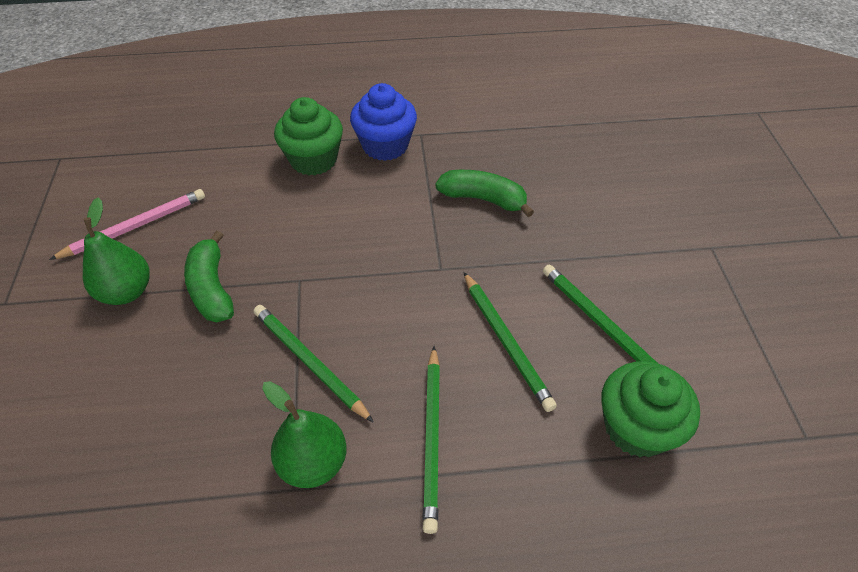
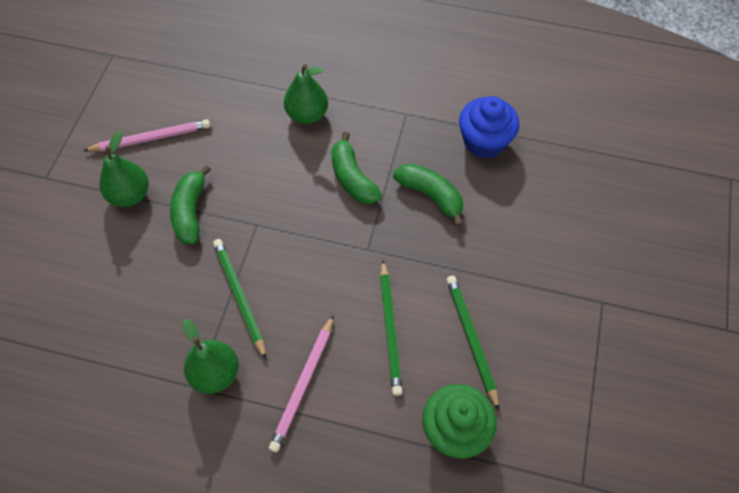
camera: 20 degrees right, 10 degrees up
green cupcake [274,97,343,176] -> green pear [284,64,328,124]
blue cupcake [350,83,417,161] -> blue cupcake moved to [459,96,519,159]
green pencil [422,346,440,534] -> pink pencil [269,315,334,452]
none -> green banana [331,132,382,204]

